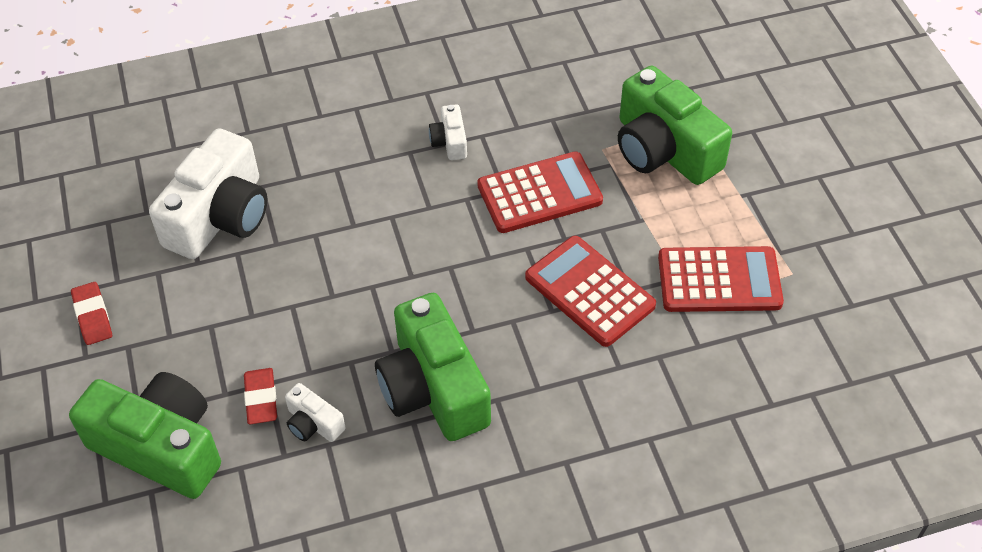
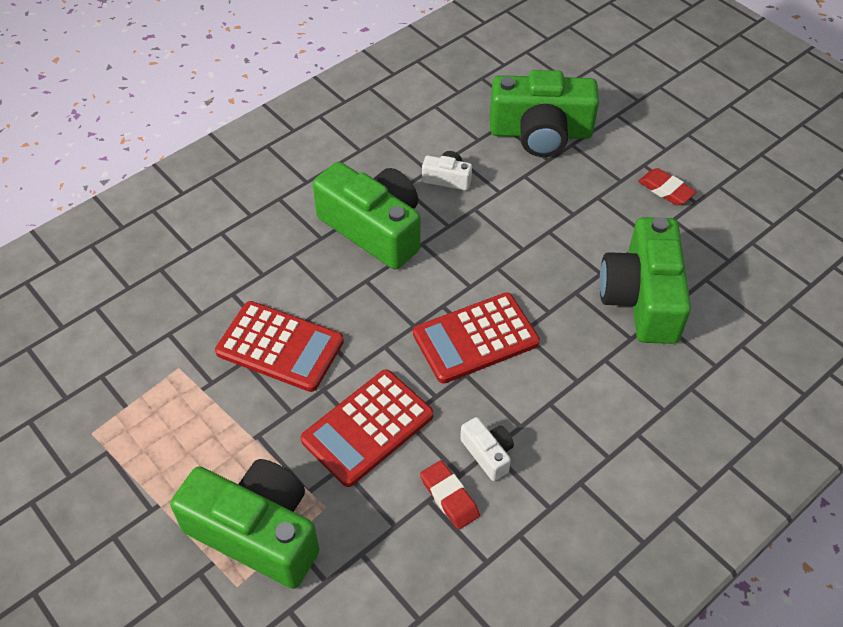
camera: 155 degrees right, 0 degrees up
white camera [149,128,267,259] -> green camera [599,217,691,344]
red eraser [244,368,277,424] -> red eraser moved to [420,460,480,530]
red calculator [658,246,784,312] -> red calculator moved to [413,292,540,383]

